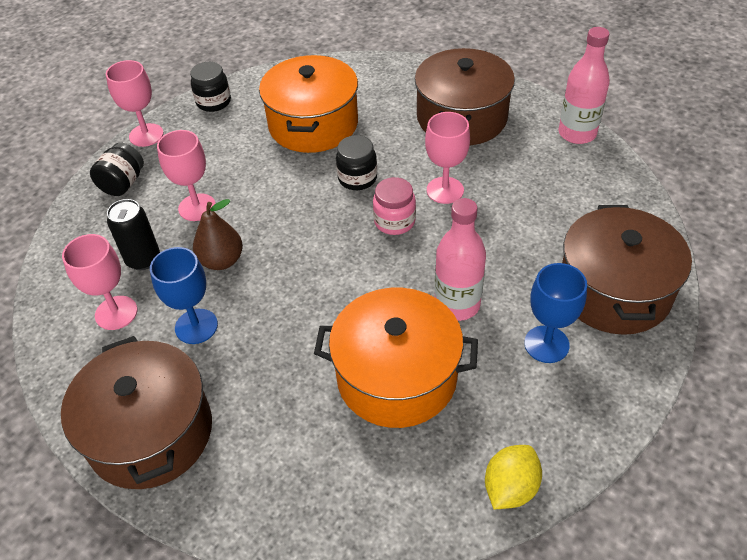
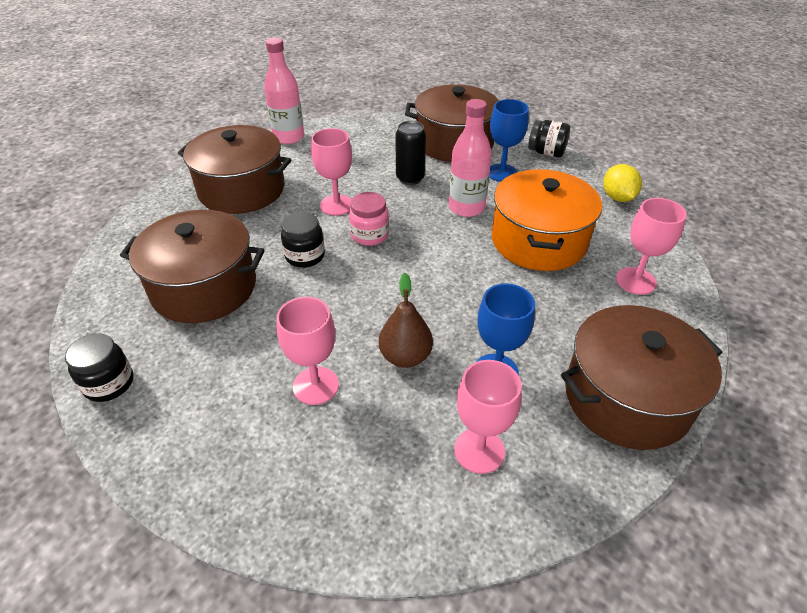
camera: 90 degrees left, 5 degrees down
black jar [90,143,144,196] -> black jar moved to [528,120,570,157]
pink goblet [106,60,164,147] -> pink goblet moved to [616,198,687,295]
black can [107,199,160,270] -> black can moved to [395,121,426,185]
orange pot [259,55,358,153] -> brown pot [120,210,265,323]
yellow lemon [485,445,542,509] -> yellow lemon turned 45 degrees clockwise [603,164,642,202]

